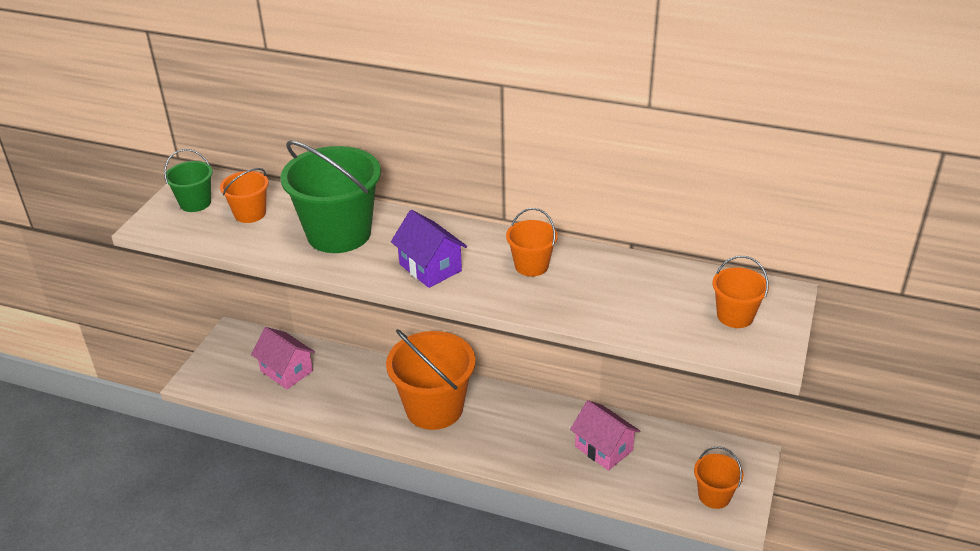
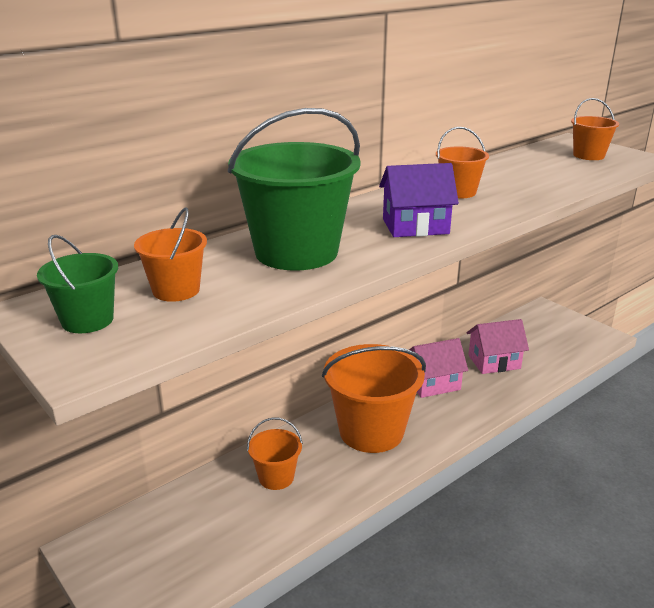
camera: 60 degrees left, 10 degrees down
pink house [251,327,315,389] -> pink house moved to [409,338,468,398]
orange bucket [694,446,743,509] -> orange bucket moved to [247,417,303,490]

